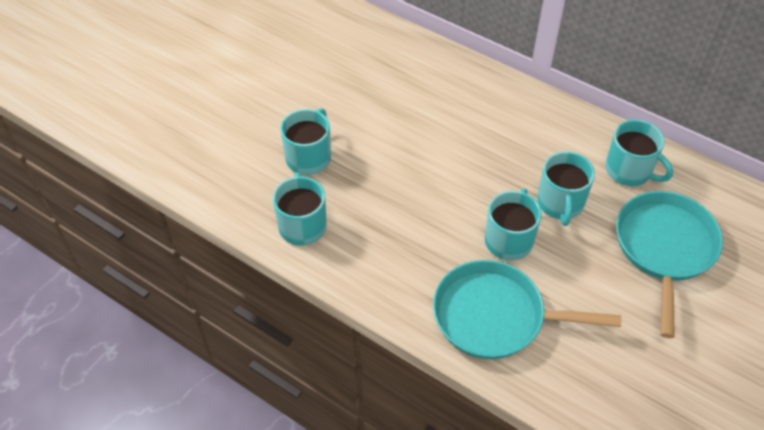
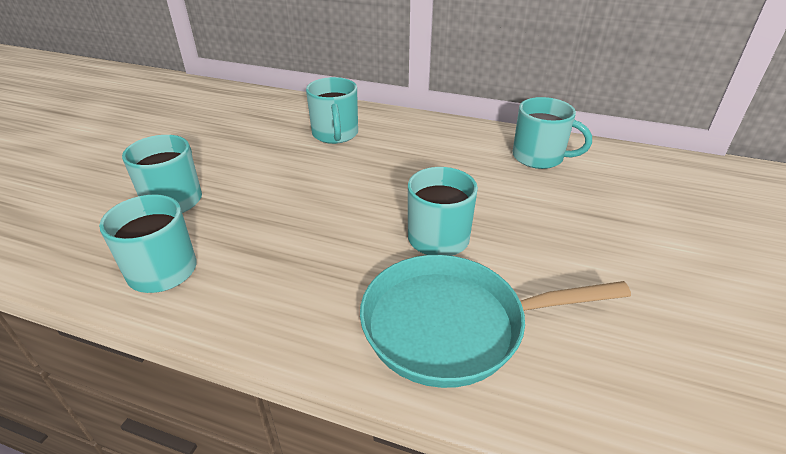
camera: 15 degrees left, 15 degrees down
turquoise mug [537,151,595,226] -> turquoise mug moved to [306,77,358,144]
turquoise pan [616,191,723,338] -> none

